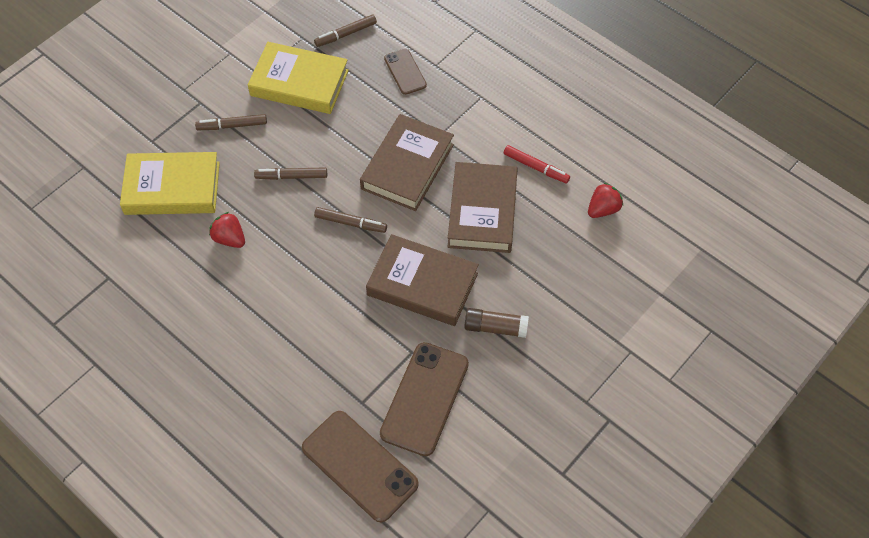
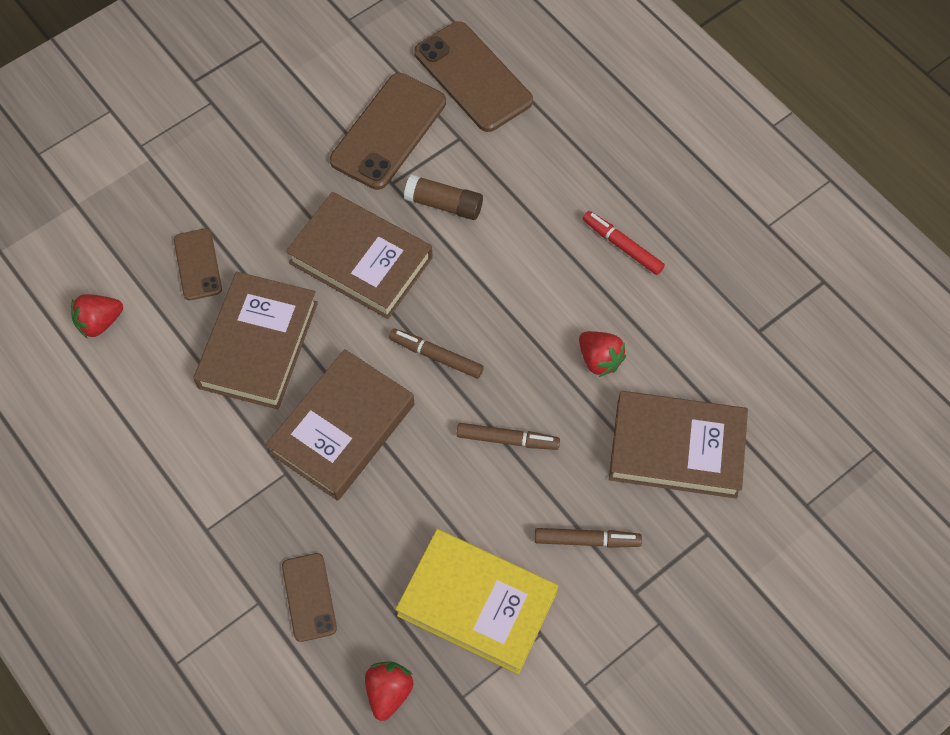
camera: 170 degrees left, 5 degrees up
yellow book [120,152,220,215] -> brown book [609,391,748,499]
brown marker [314,15,377,47] -> red strawberry [365,661,413,721]
brown glue stick [464,308,529,338] -> brown glue stick moved to [404,174,483,220]
red marker [504,145,570,183] -> red marker moved to [583,211,665,275]
none -> brown phone [174,228,222,300]

